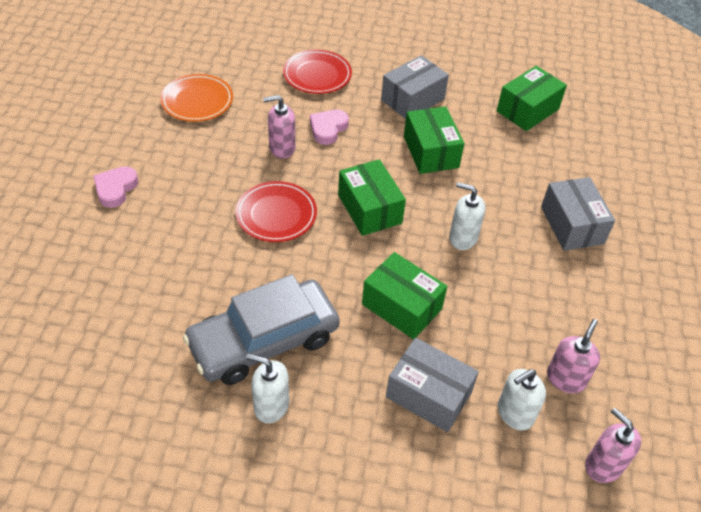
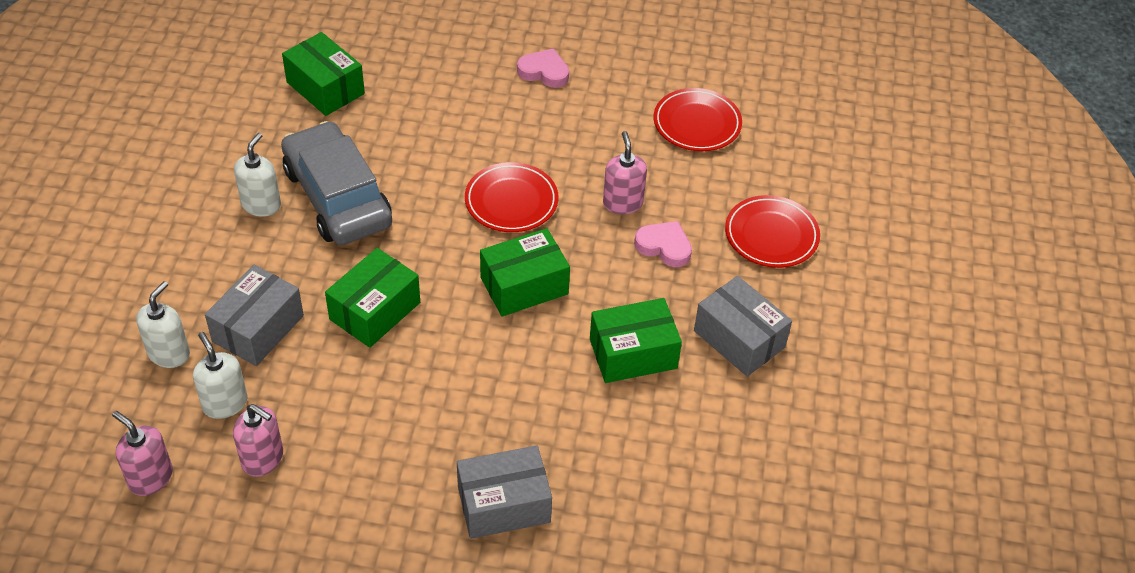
camera: 90 degrees right, 0 degrees up
orange plate [160,74,233,122] -> red plate [654,88,742,151]
white soap dispenser [449,182,486,250] -> white soap dispenser moved to [136,281,190,368]
green box [497,66,567,131] -> green box moved to [282,32,365,116]
pink soap dispenser [585,408,641,483] -> pink soap dispenser turned 105 degrees counterclockwise [112,411,173,496]

